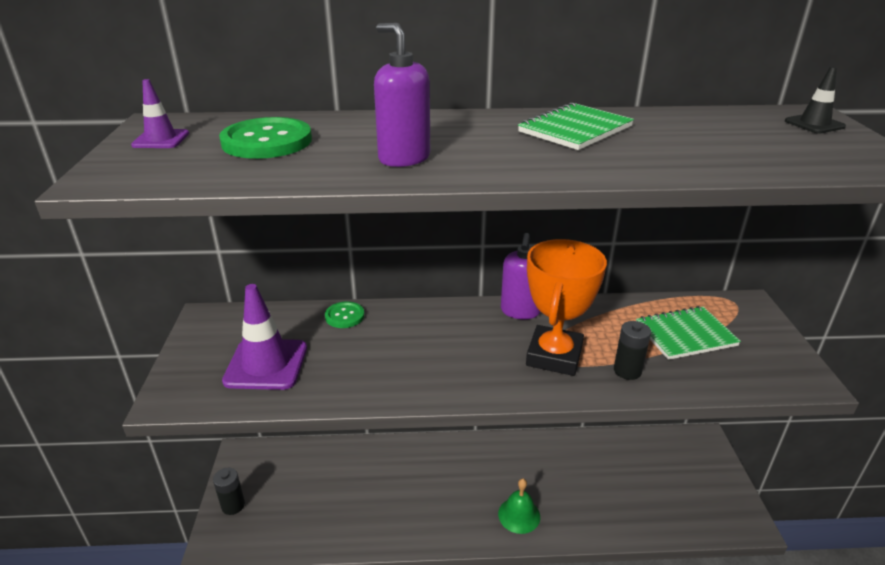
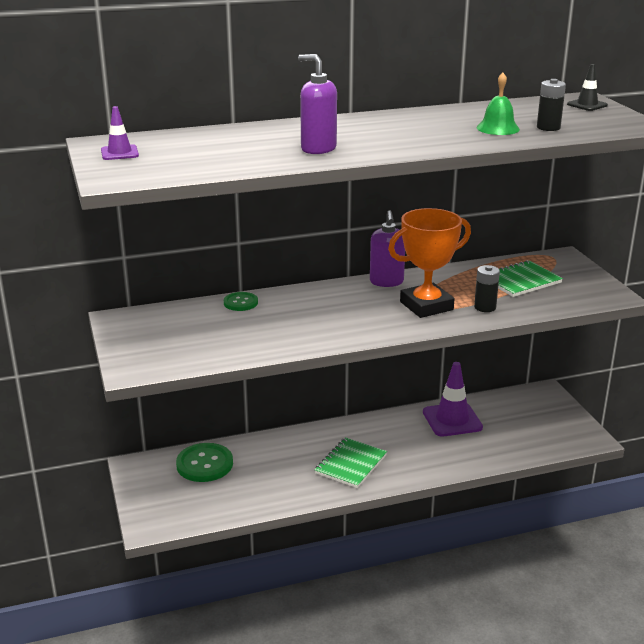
camera: 15 degrees left, 5 degrees down
black battery [213,468,245,515] -> black battery moved to [537,79,566,131]
green button [219,117,312,159] -> green button moved to [176,443,233,482]
purple traffic cone [222,284,307,390] -> purple traffic cone moved to [423,362,483,437]
green bell [498,478,540,534] -> green bell moved to [476,73,520,135]
green notebook [518,102,634,150] -> green notebook moved to [314,437,387,488]
orange trophy [526,239,607,376] -> orange trophy turned 60 degrees clockwise [388,208,471,318]

